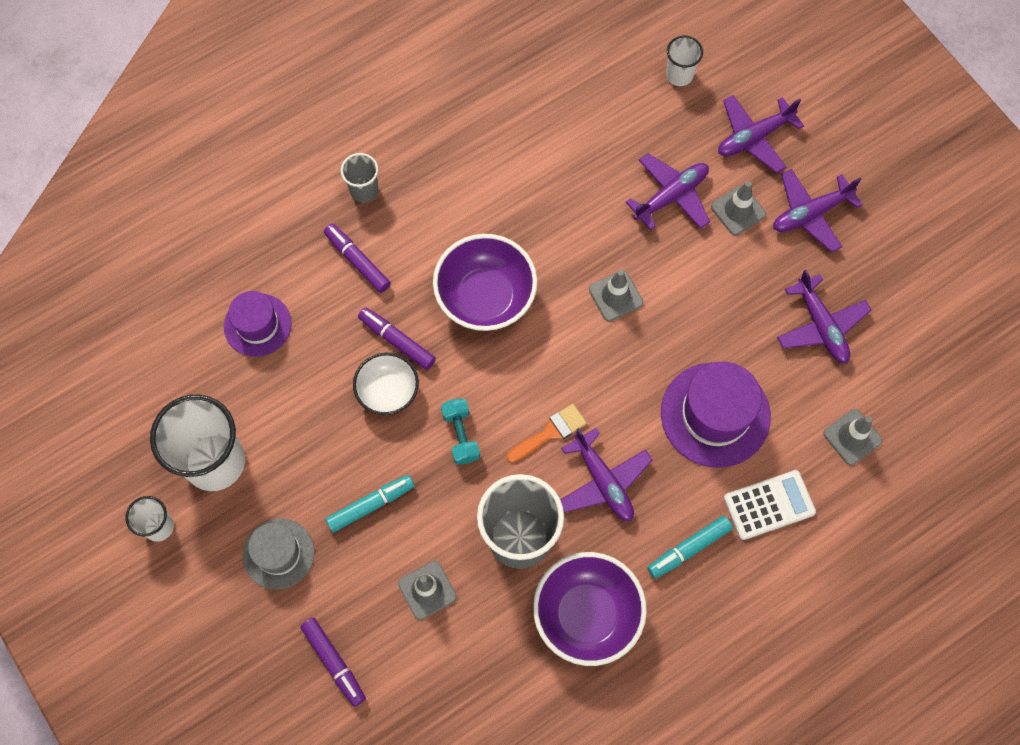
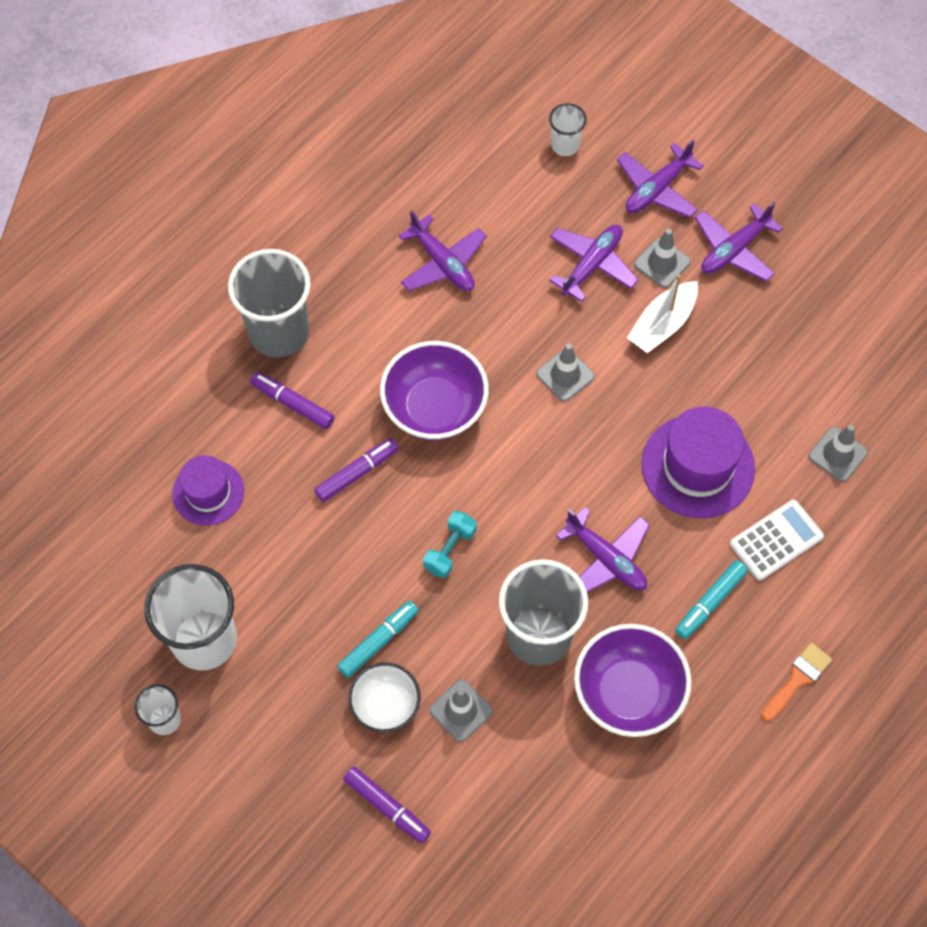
camera: 15 degrees left, 5 degrees down
grey hat [243,518,314,589] -> none
grey cup [341,153,378,203] -> grey cup [228,249,311,358], size x2.03
white bowl [353,353,419,415] -> white bowl moved to [348,662,421,732]
purple marker [358,307,436,370] -> purple marker turned 120 degrees clockwise [314,438,399,502]
turquoise dumbbell [441,398,480,465] -> turquoise dumbbell turned 60 degrees clockwise [423,511,477,578]
orange brush [507,404,587,462] -> orange brush moved to [762,643,832,721]
purple plane [777,270,872,363] -> purple plane moved to [398,211,487,291]
none -> white boat [627,274,698,353]

